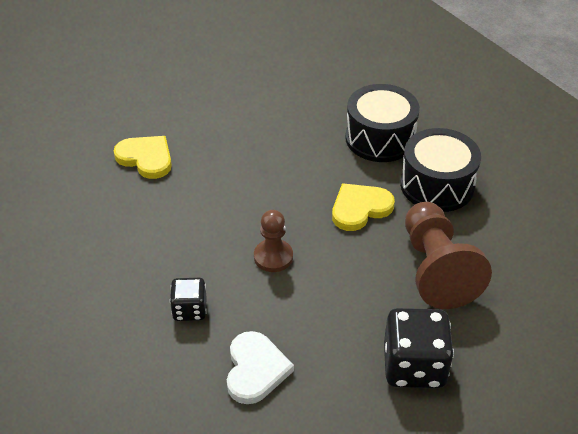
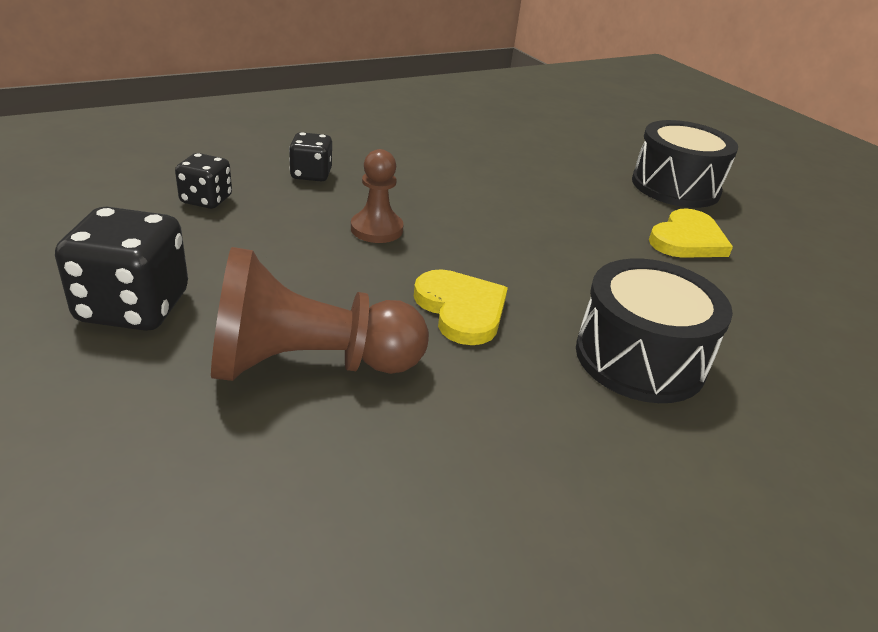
camera: 90 degrees right, 10 degrees down
yellow heart [114,136,172,179] -> yellow heart moved to [649,208,733,258]
white heart [227,331,294,404] -> black dice [175,153,232,209]
black drum [400,128,481,212] -> black drum moved to [632,120,738,208]

